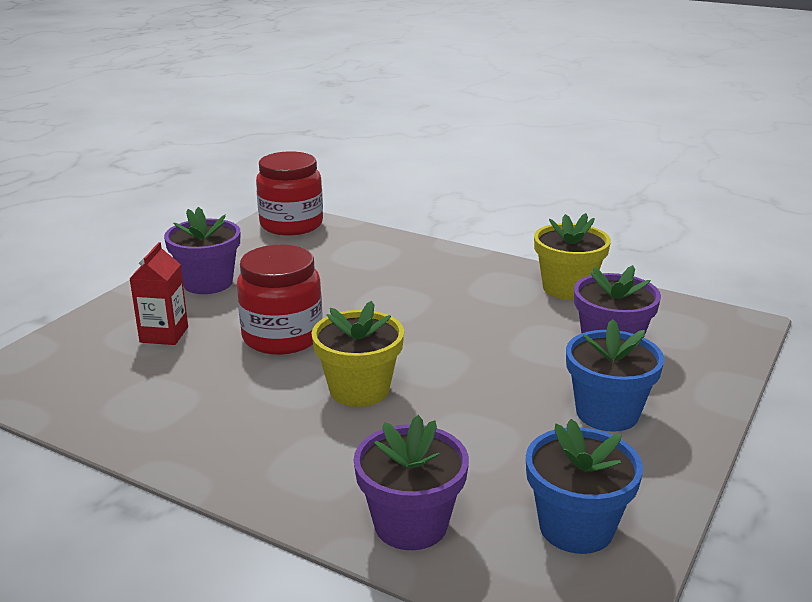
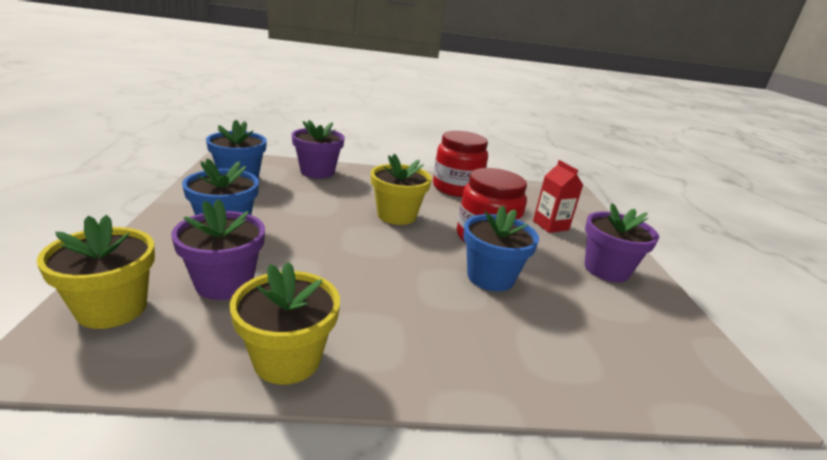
camera: 145 degrees right, 0 degrees up
red jar [256,151,323,236] -> red jar moved to [433,131,488,197]
none -> yellow flower pot [37,215,155,329]
none -> blue flower pot [463,206,539,292]

